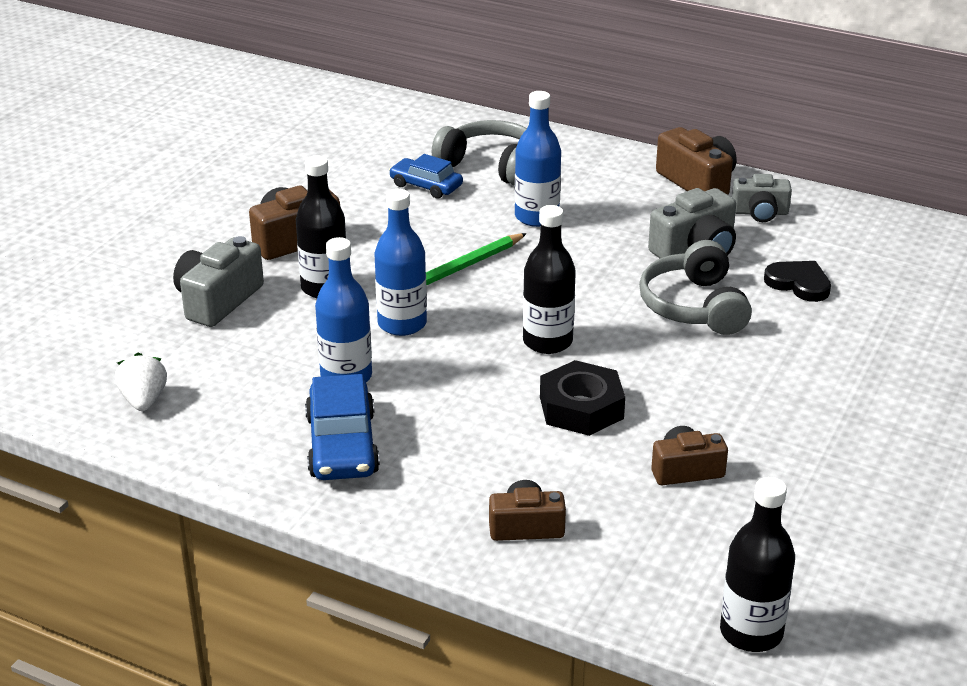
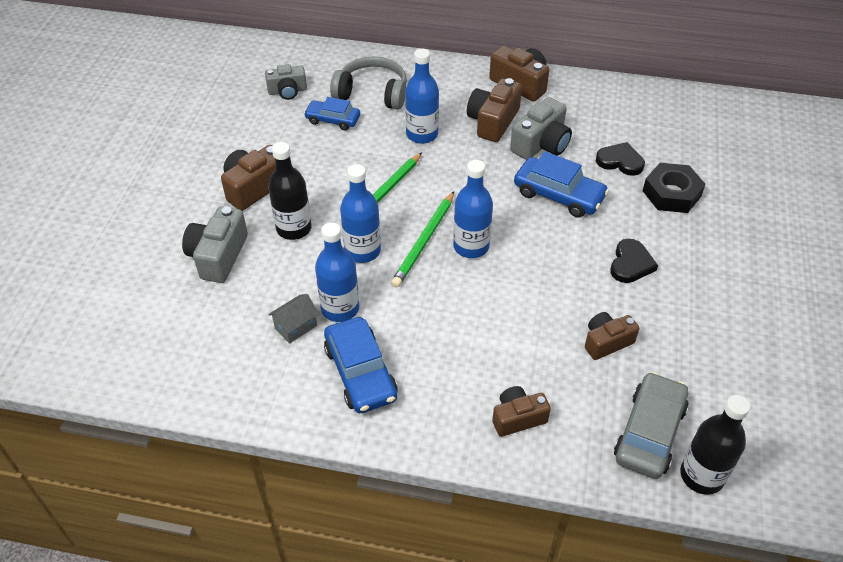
camera: 15 degrees left, 15 degrees up
white strawberry [115,353,167,411] -> none
black bottle [523,205,576,354] -> blue bottle [453,160,493,258]
black nut [540,360,625,436] -> black nut moved to [643,163,705,213]
grey headphones [639,240,752,335] -> blue car [514,151,609,218]
grey camera [732,174,792,222] -> grey camera moved to [265,64,307,100]
none -> grey house [268,294,319,344]
none -> green pencil [391,191,454,288]
none -> brown camera [467,78,522,142]
none -> black heart [610,239,658,283]
none -> grey car [614,372,689,479]

